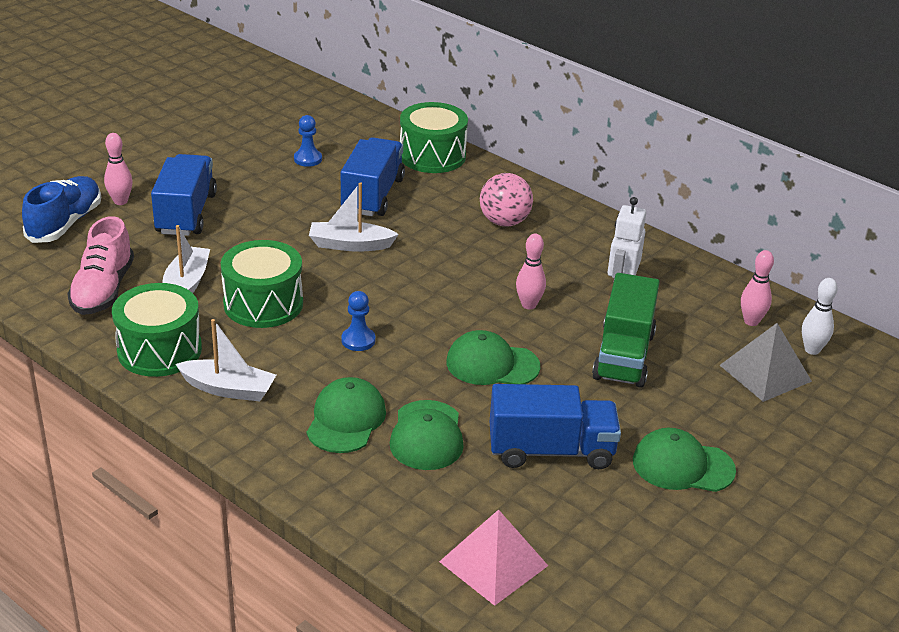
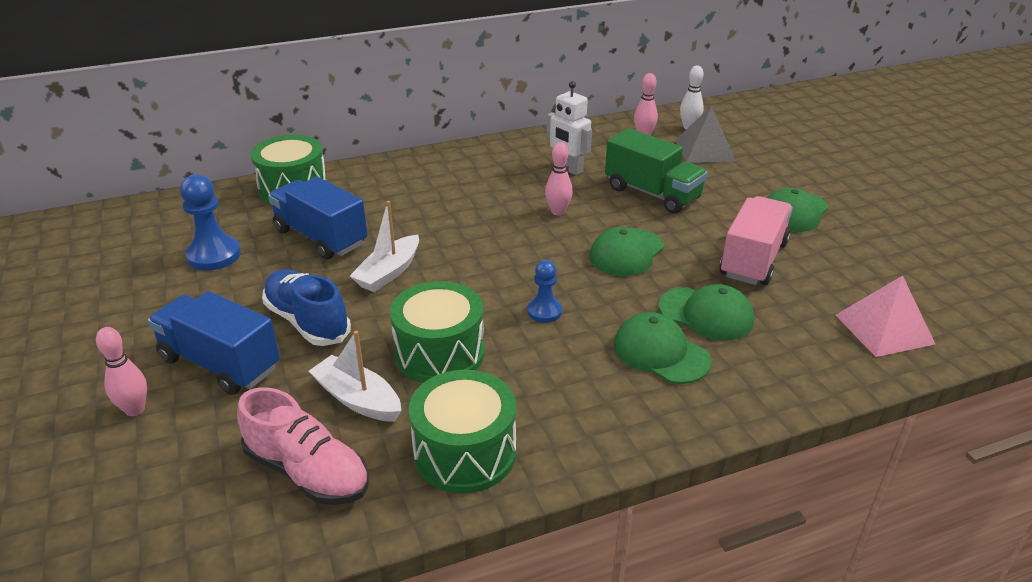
camera: 60 degrees left, 0 degrees up
blue shoe [22,176,101,243] -> blue shoe moved to [262,269,351,346]
white boat [175,319,276,402] -> none
blue pawn [294,115,322,167] -> blue pawn [180,174,241,271], size x1.62
pink ball [480,173,533,227] -> none
blue truck [490,384,621,469] -> pink truck [719,196,793,285]

